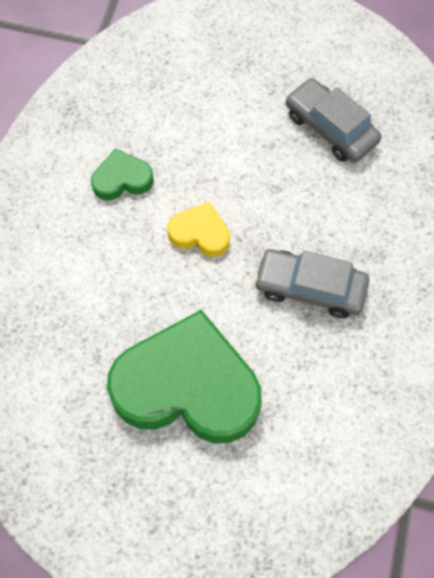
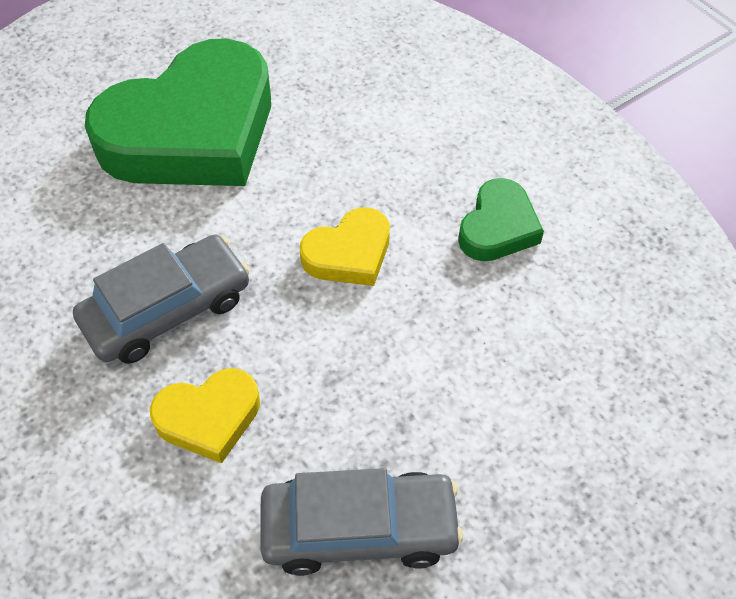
camera: 130 degrees right, 10 degrees down
none -> yellow heart [150,368,260,463]

